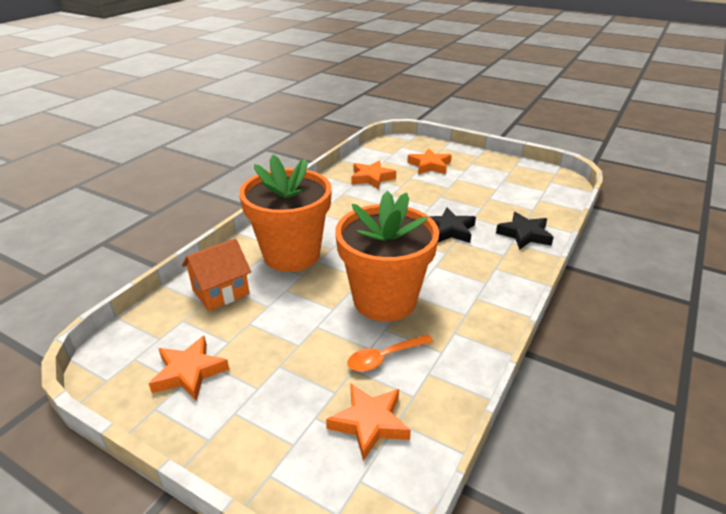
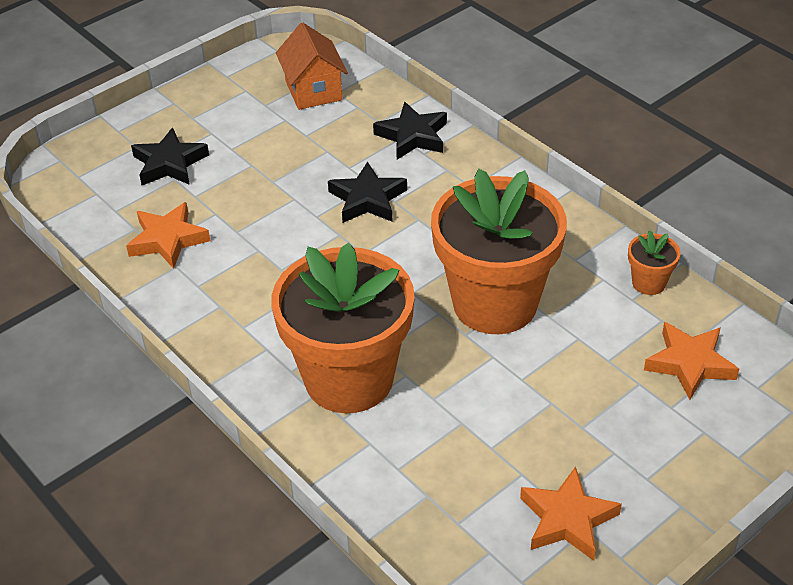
camera: 70 degrees left, 10 degrees up
orange house [182,238,251,311] -> orange house moved to [276,23,348,110]
orange spoon [347,334,433,372] -> none
orange star [407,148,452,174] -> black star [131,128,209,185]
none -> orange flower pot [628,230,681,295]

